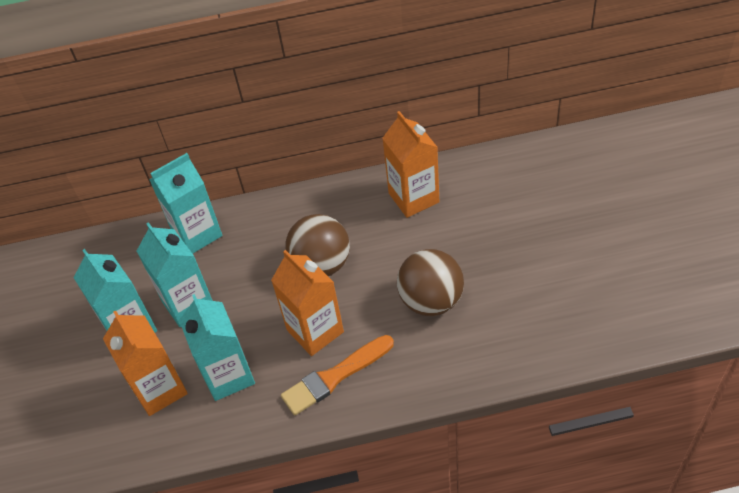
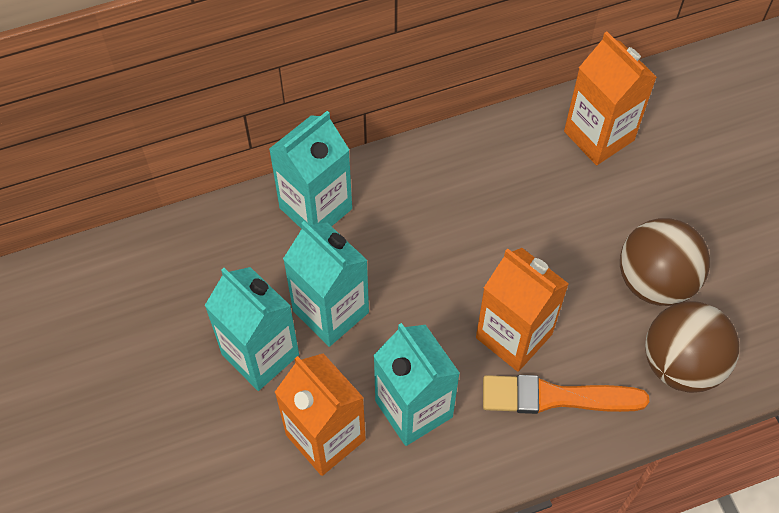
camera: 15 degrees left, 10 degrees up
orange brush [281,335,394,415] -> orange brush turned 45 degrees clockwise [483,375,649,414]
brown ball [285,214,350,276] -> brown ball moved to [645,301,739,393]

